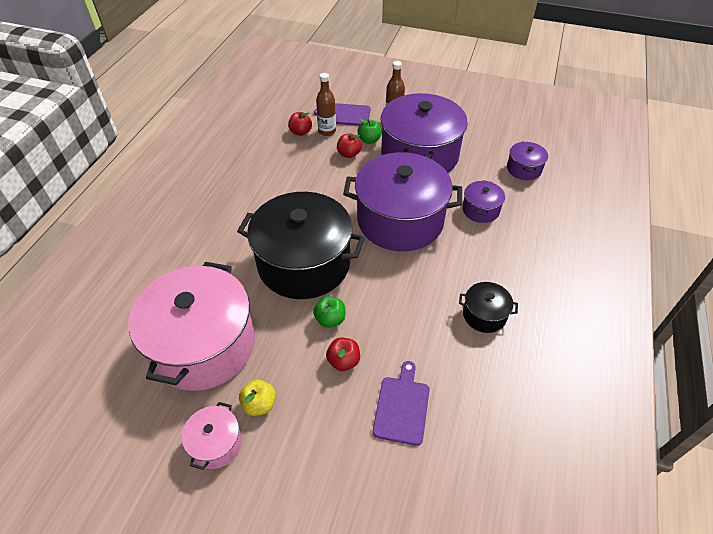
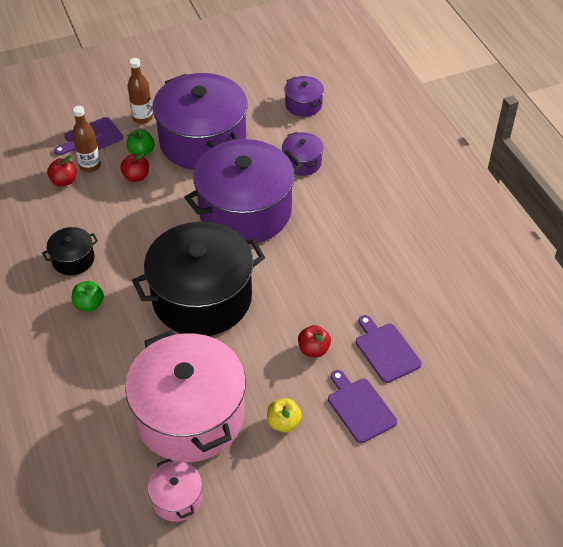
camera: 40 degrees left, 0 degrees up
pink pot [182,402,242,470] -> pink pot moved to [147,459,203,522]
green apple [313,296,345,328] -> green apple moved to [72,281,104,312]
black pot [459,282,518,333] -> black pot moved to [42,227,98,275]
none -> purple cutting board [328,370,397,443]

